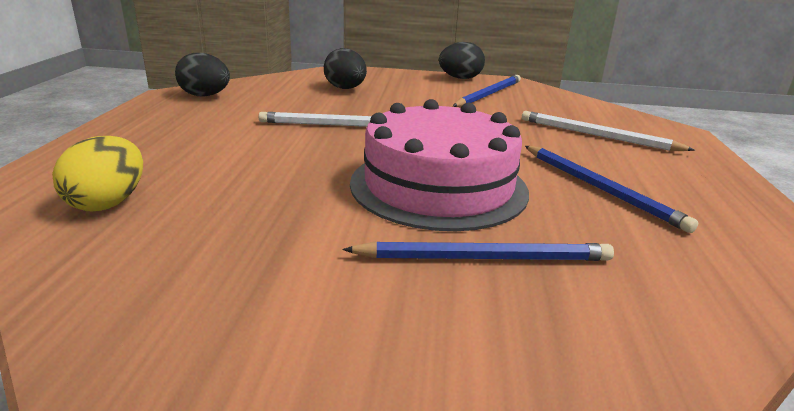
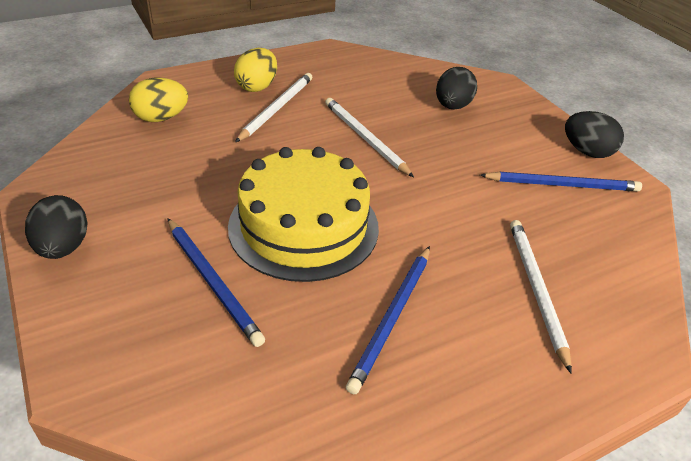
camera: 55 degrees right, 15 degrees up
black egg [175,53,230,97] -> black egg moved to [25,195,88,259]
pink cake [350,99,529,231] -> yellow cake [228,147,379,282]
none -> yellow egg [234,48,277,92]
none -> white pencil [235,73,312,142]

